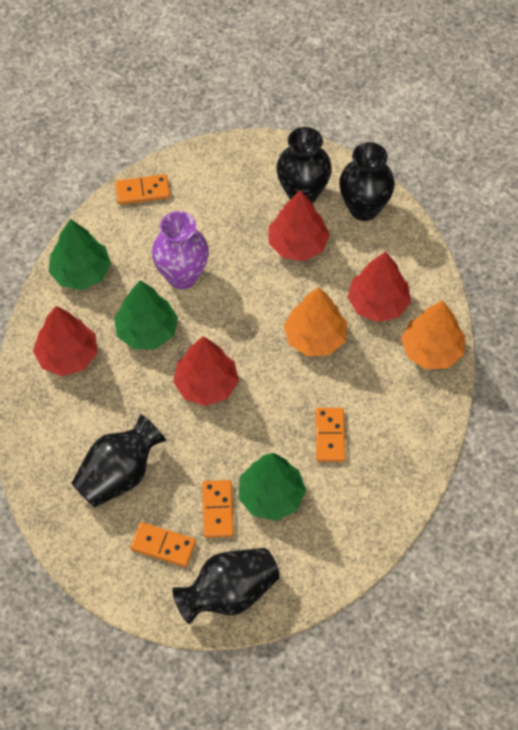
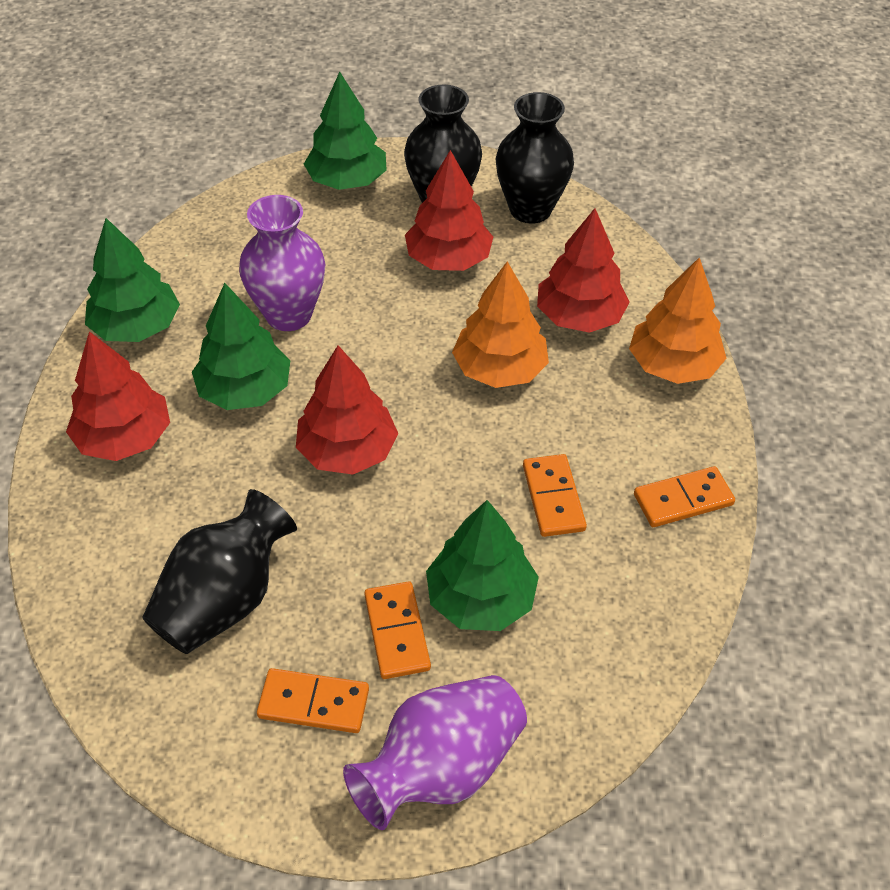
camera: 10 degrees left, 10 degrees down
orange domino [115,174,170,204] -> orange domino moved to [634,466,735,527]
black vase [173,548,279,624] -> purple vase [343,675,527,830]
none -> green tree [304,72,387,190]

